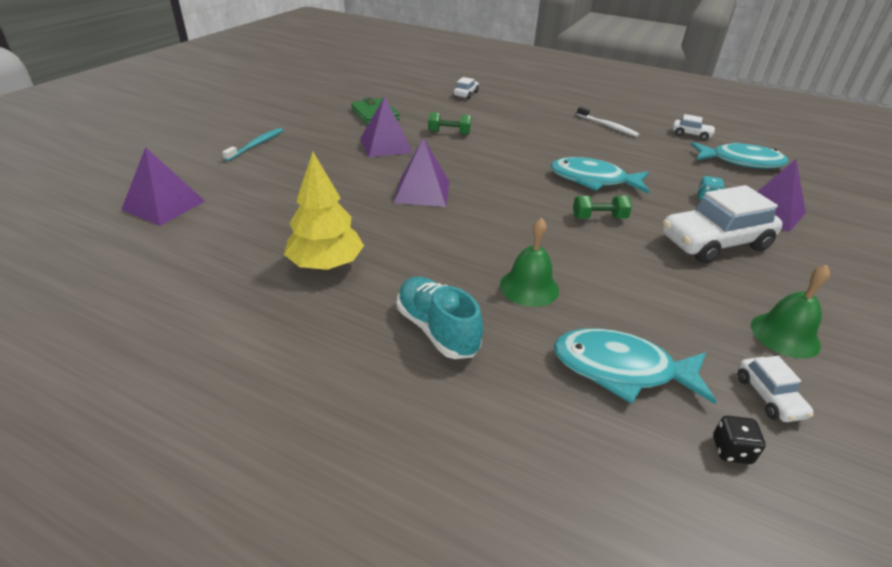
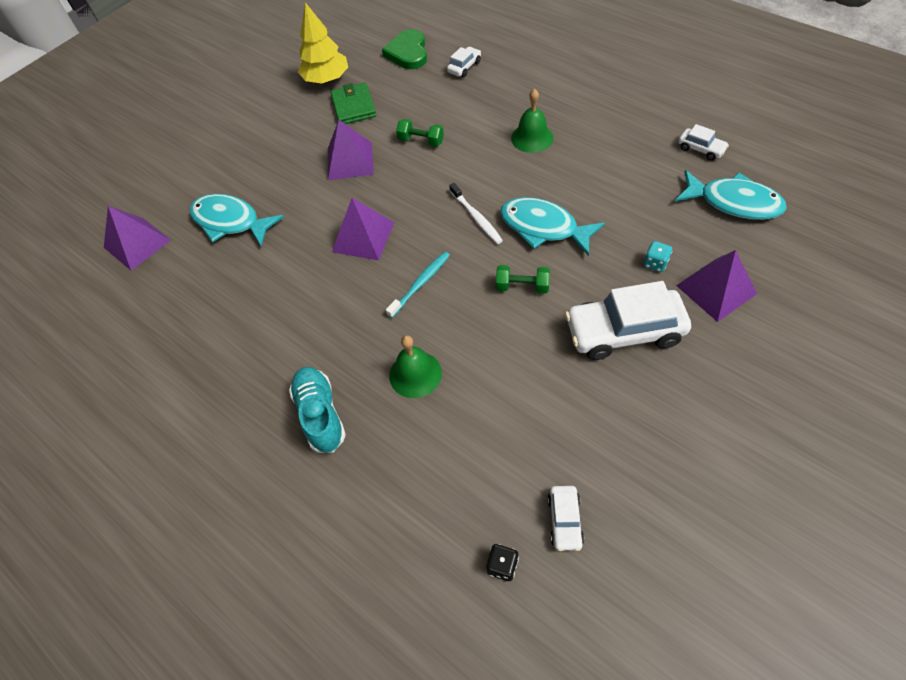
camera: 20 degrees right, 20 degrees up
turquoise toothbrush [222,128,283,161] -> turquoise toothbrush moved to [386,252,450,318]
yellow tree [284,152,364,270] -> yellow tree moved to [298,2,348,83]
turquoise fish [554,328,717,404] -> turquoise fish moved to [190,194,284,247]
white toothbrush [577,107,639,137] -> white toothbrush moved to [449,183,503,244]
green bell [751,265,830,359] -> green bell moved to [511,89,553,153]
none -> green heart [382,29,427,69]

